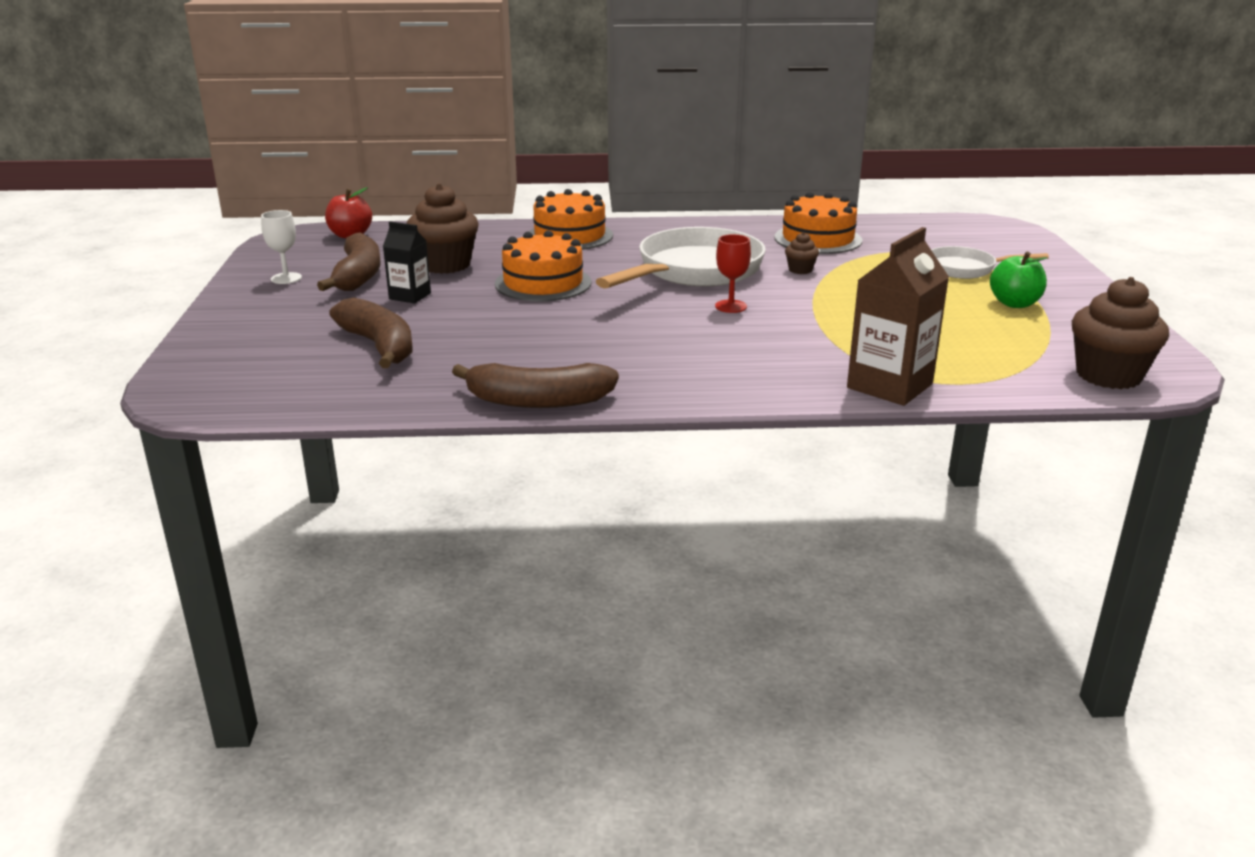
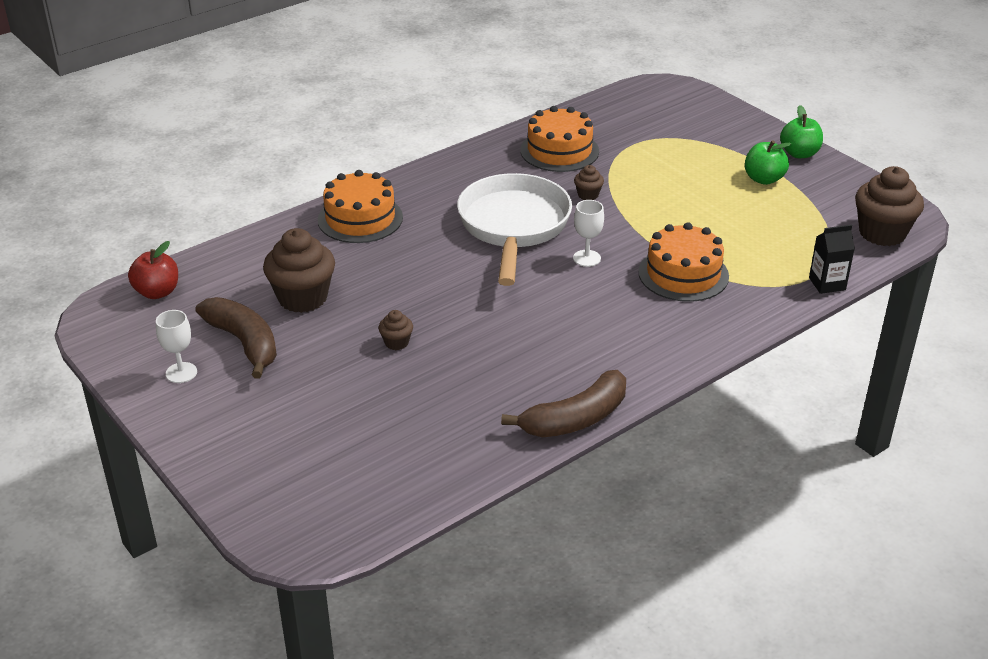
camera: 35 degrees left, 10 degrees up
brown banana [329,297,413,368] -> none
black carton [383,221,431,304] -> black carton moved to [809,225,855,294]
orange cake [495,230,592,301] -> orange cake moved to [638,222,729,302]
red goblet [715,234,751,313] -> white goblet [573,200,604,267]
brown carton [847,227,949,406] -> none
white pan [931,246,1049,279] -> none
none -> brown cupcake [379,310,413,350]
none -> green apple [780,105,823,158]

